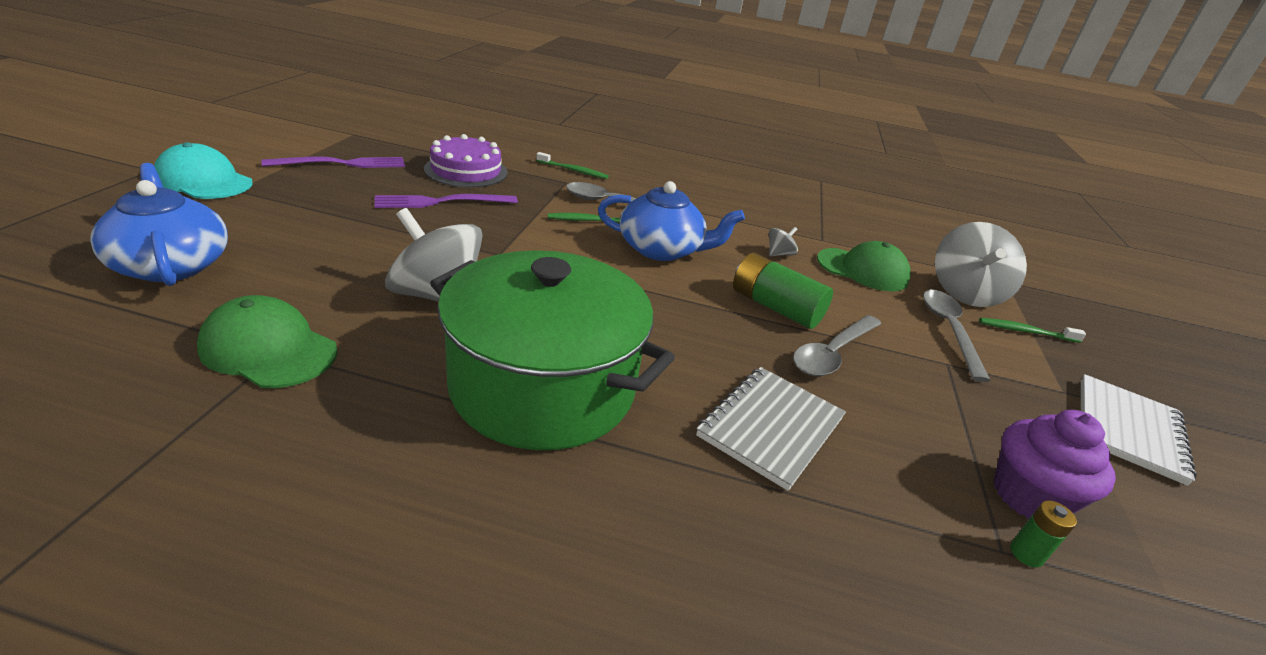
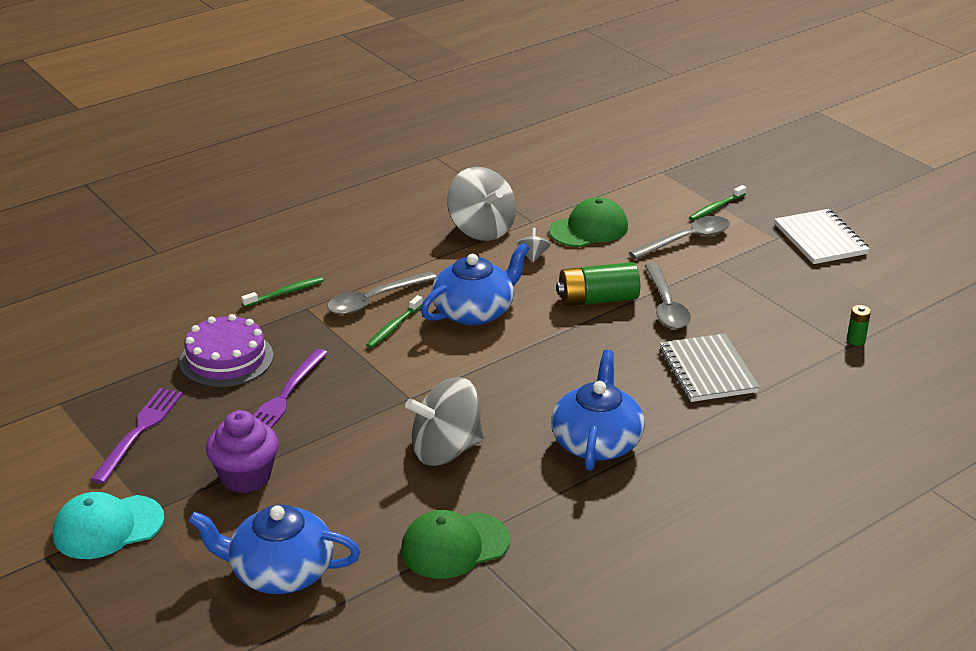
camera: 45 degrees left, 0 degrees up
green pot [430,250,675,450] -> blue teapot [551,350,645,471]
grey spoon [923,290,991,382] -> grey spoon turned 105 degrees clockwise [629,216,730,259]
grey spinning top [935,222,1027,307] -> grey spinning top moved to [447,167,516,241]
purple cupcake [994,410,1116,519] -> purple cupcake moved to [206,410,279,493]

